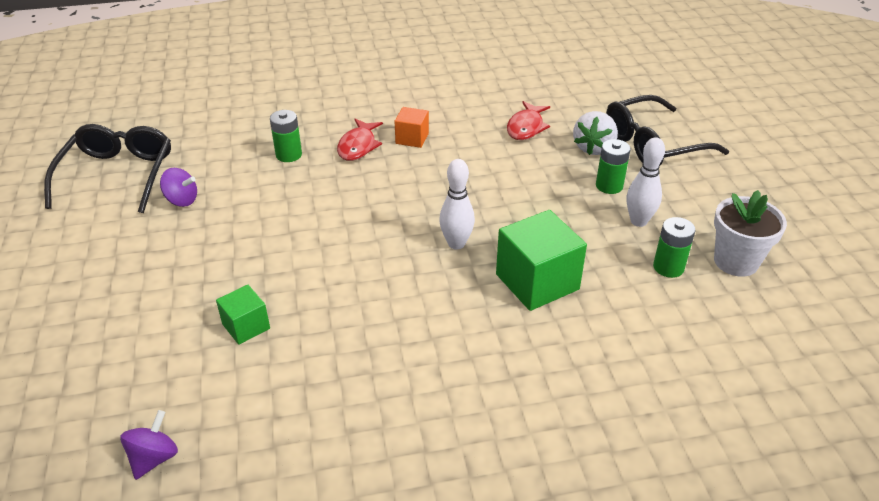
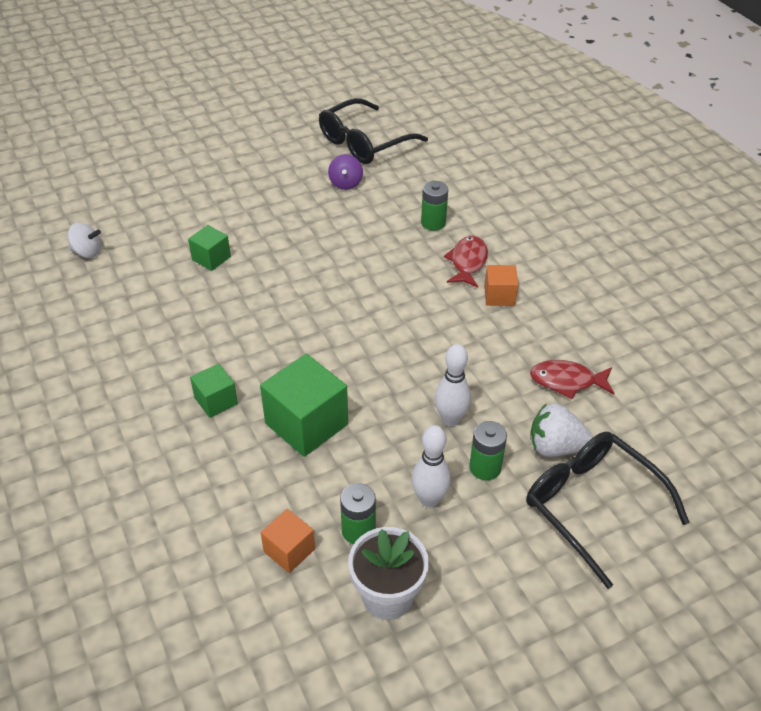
camera: 75 degrees right, 5 degrees up
black glasses [44,124,171,213] -> black glasses turned 150 degrees clockwise [319,98,428,164]
purple spinning top [120,410,178,480] -> white spinning top [68,223,101,258]
red fish [337,119,383,161] -> red fish turned 105 degrees clockwise [444,236,488,288]
white bowling pin [439,159,475,250] -> white bowling pin moved to [434,344,471,426]
none -> green cube [190,363,238,418]
none -> orange cube [261,509,315,573]

